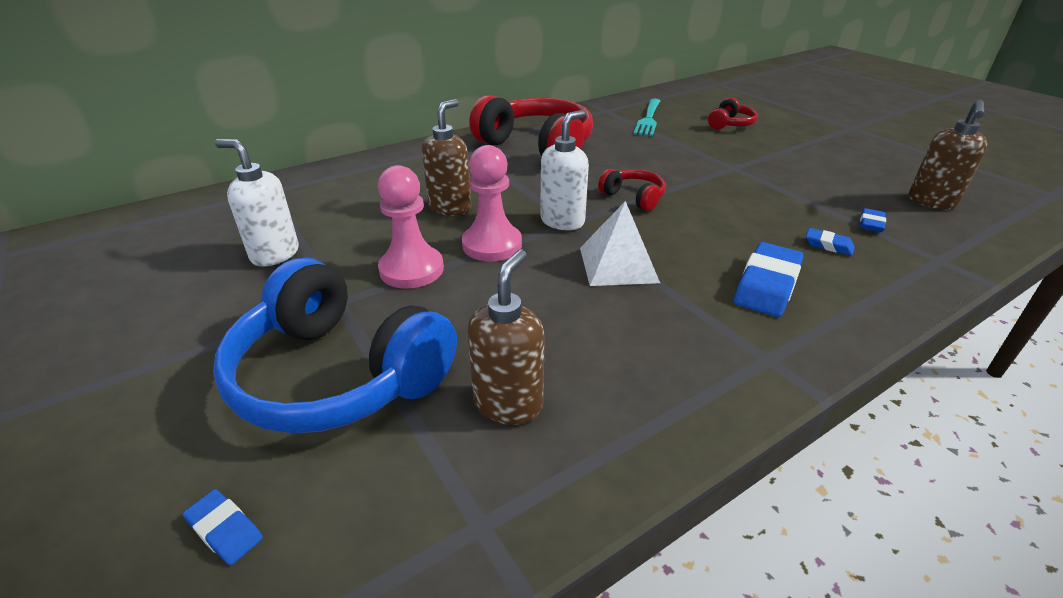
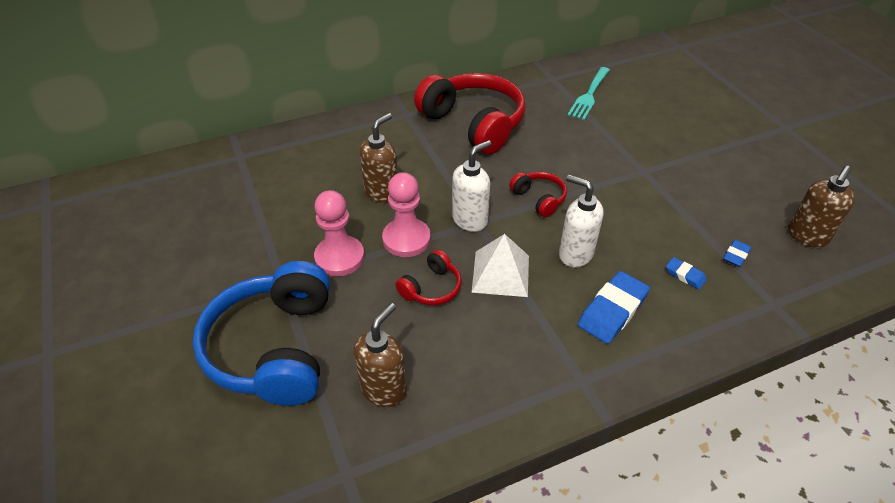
camera: 10 degrees right, 10 degrees up
blue eraser [182,489,263,565] -> none
blue headphones [213,258,457,434] -> blue headphones turned 45 degrees clockwise [193,261,330,406]
white soap dispenser [215,139,299,267] -> white soap dispenser moved to [559,175,603,267]
red headphones [708,97,758,129] -> red headphones moved to [395,250,462,305]

